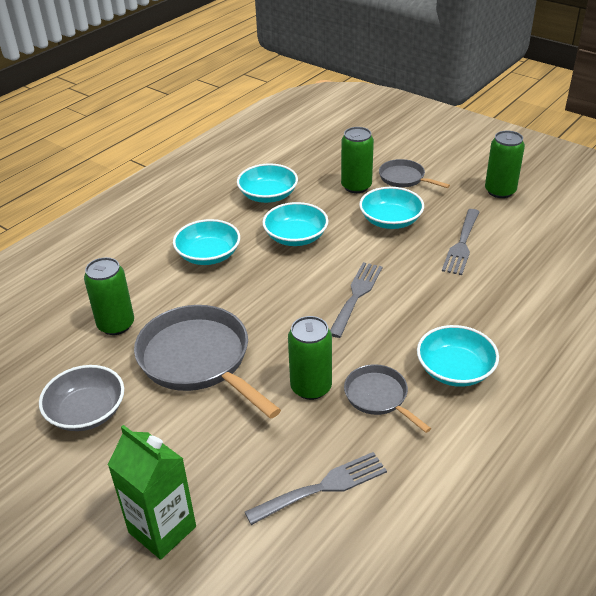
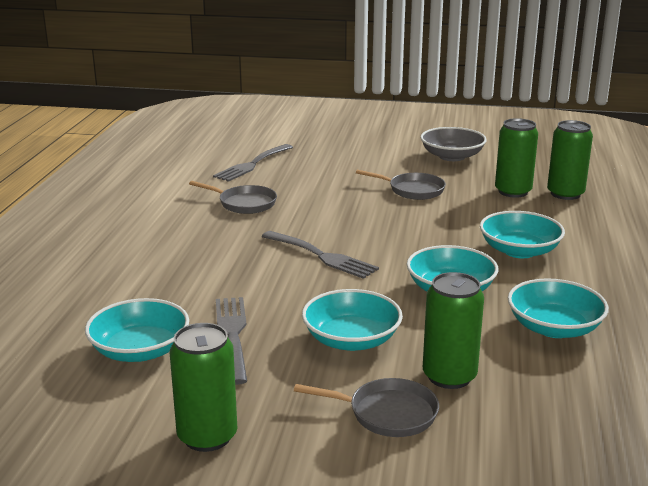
camera: 150 degrees right, 15 degrees down
green carton [108,425,196,560] -> none
grey pan [134,305,281,419] -> grey pan [356,170,446,200], size x0.53
green can [288,316,332,400] -> green can moved to [547,120,593,200]
grey fork [330,262,382,338] -> grey fork turned 45 degrees counterclockwise [261,231,379,279]
turquoise bowl [417,325,499,387] -> turquoise bowl moved to [85,298,189,362]

